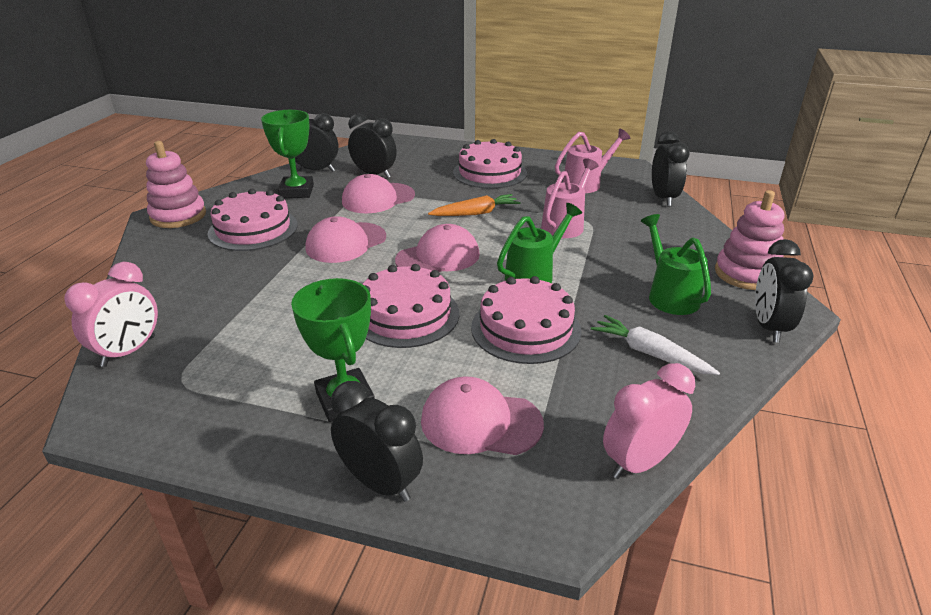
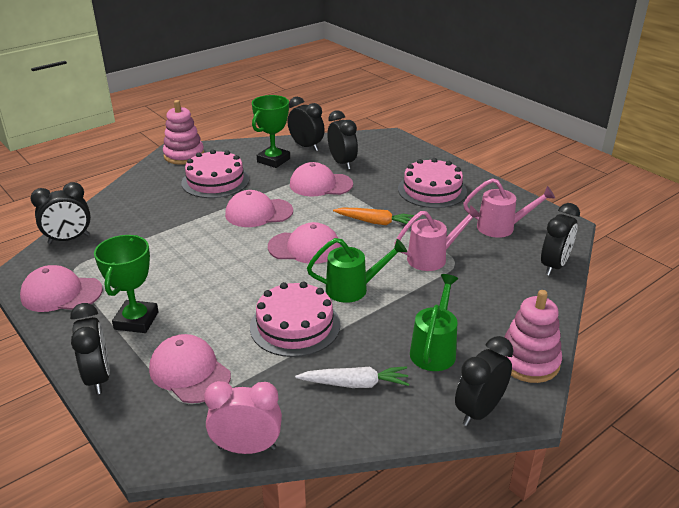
camera: 35 degrees right, 0 degrees up
pink clock [64,262,158,367] -> black clock [30,182,91,244]
pink cake [363,264,459,348] -> none
white carrot [591,315,720,375] -> white carrot turned 105 degrees clockwise [295,366,409,388]
none -> pink cap [20,265,103,312]

